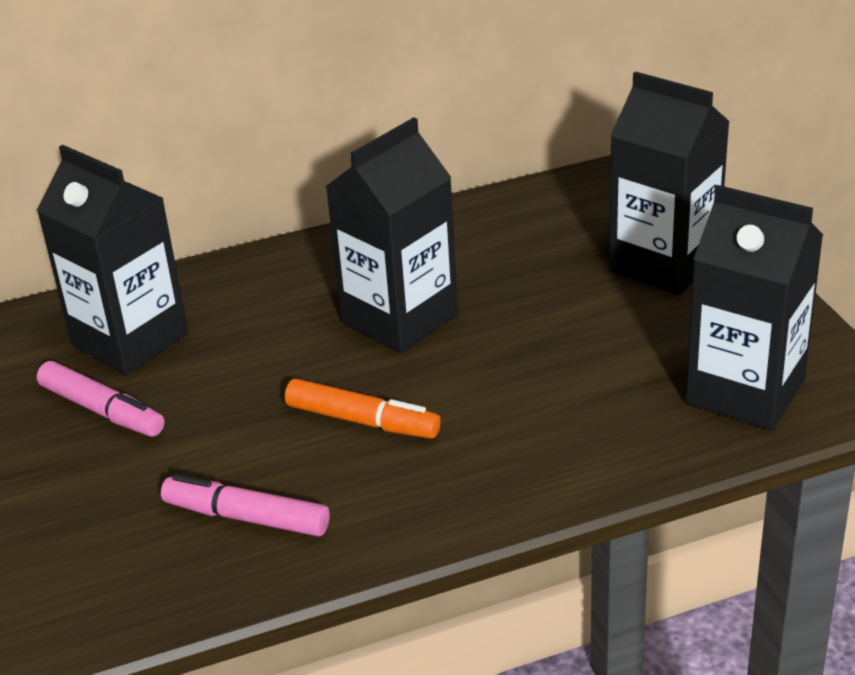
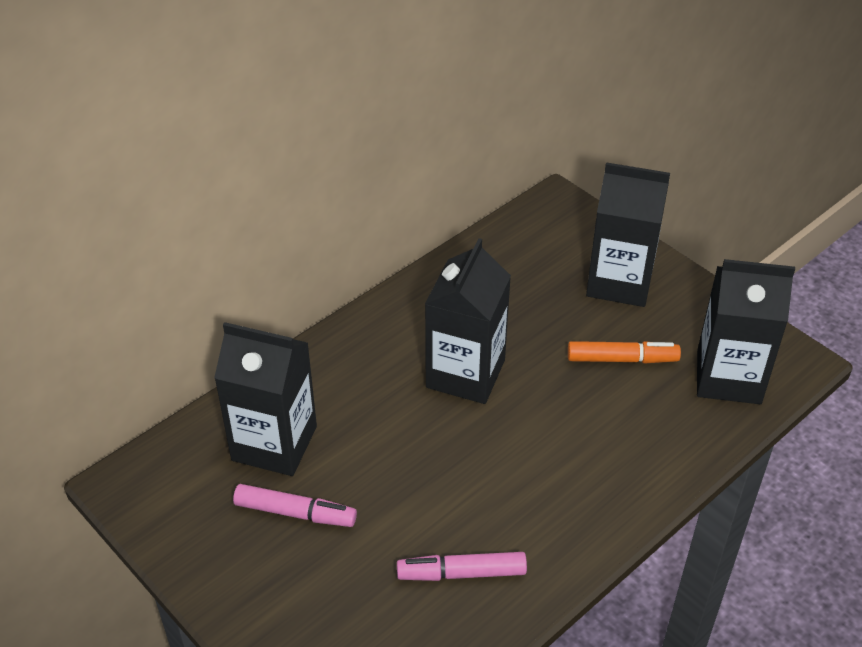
camera: 25 degrees left, 10 degrees up
orange marker [285,379,441,438] -> orange marker moved to [568,341,681,364]

